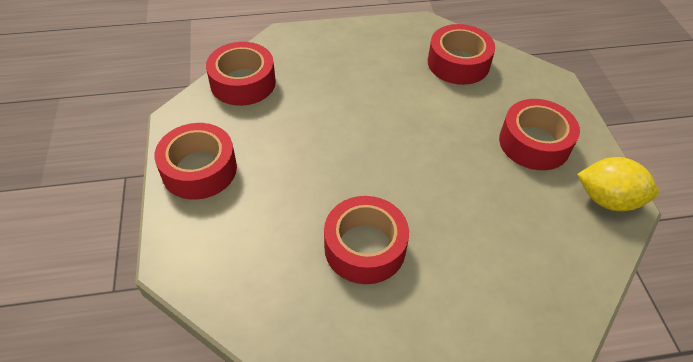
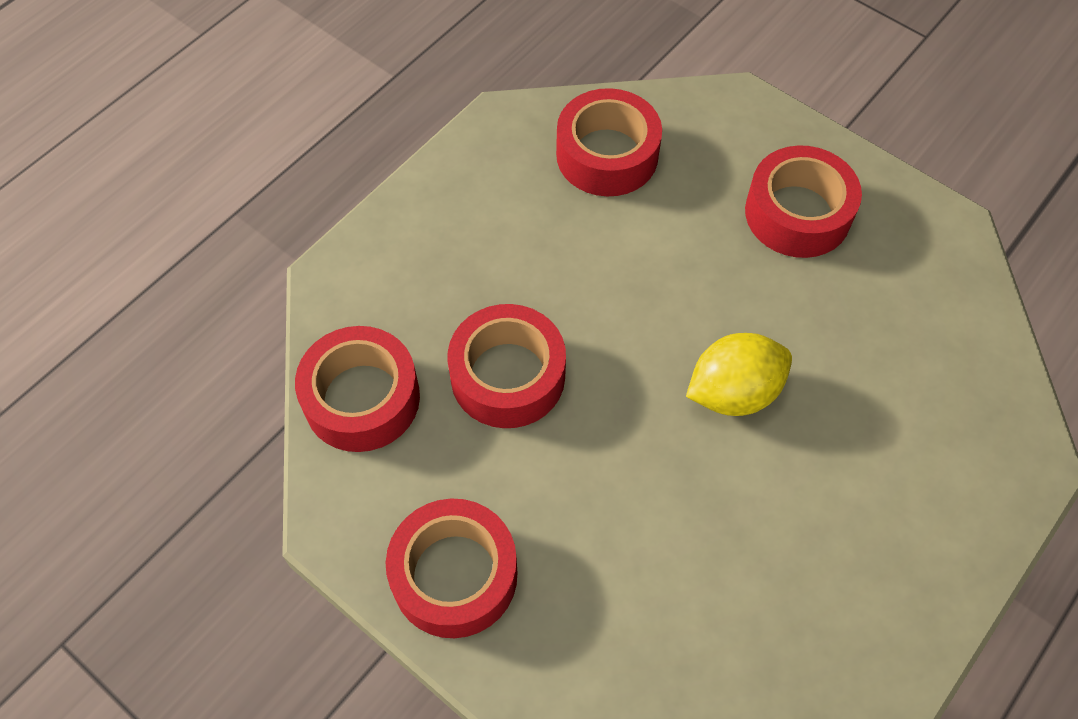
camera: 40 degrees left, 10 degrees up
red tape [324,196,409,284] -> red tape moved to [448,304,566,428]
yellow lemon [577,157,659,211] -> yellow lemon moved to [686,333,792,416]

